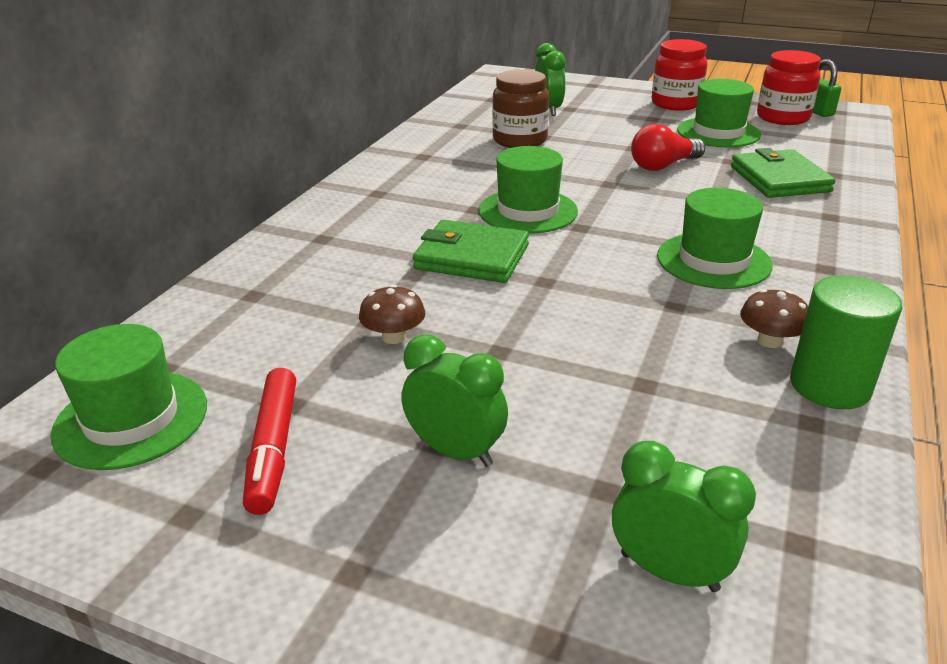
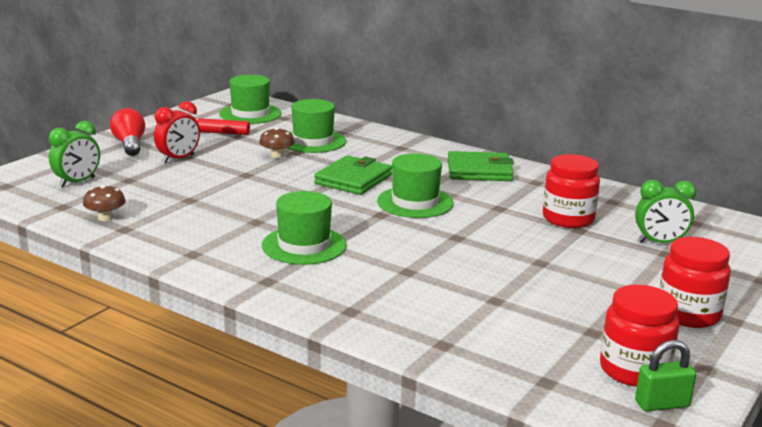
camera: 100 degrees right, 10 degrees down
green clock [401,335,508,467] -> red clock [154,101,200,163]
brown jar [492,69,549,148] -> red jar [543,154,600,228]
red light bulb [631,124,705,171] -> red light bulb moved to [110,108,145,156]
green hat [677,79,761,147] -> green hat moved to [287,99,346,153]
green wallet [731,148,836,198] -> green wallet moved to [448,151,514,181]
brown mushroom [740,289,808,348] -> brown mushroom moved to [83,185,126,221]
green cylinder [790,275,902,409] -> none

